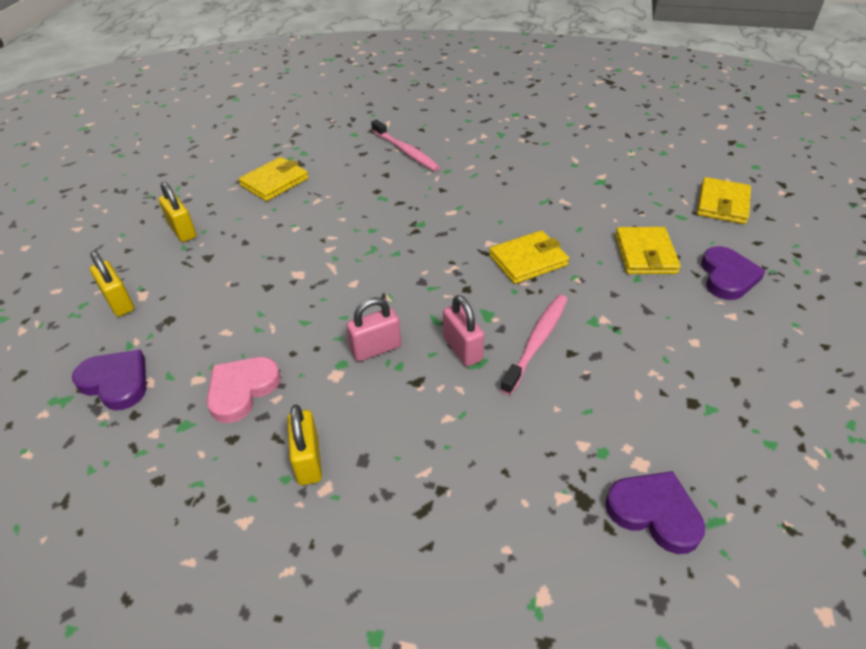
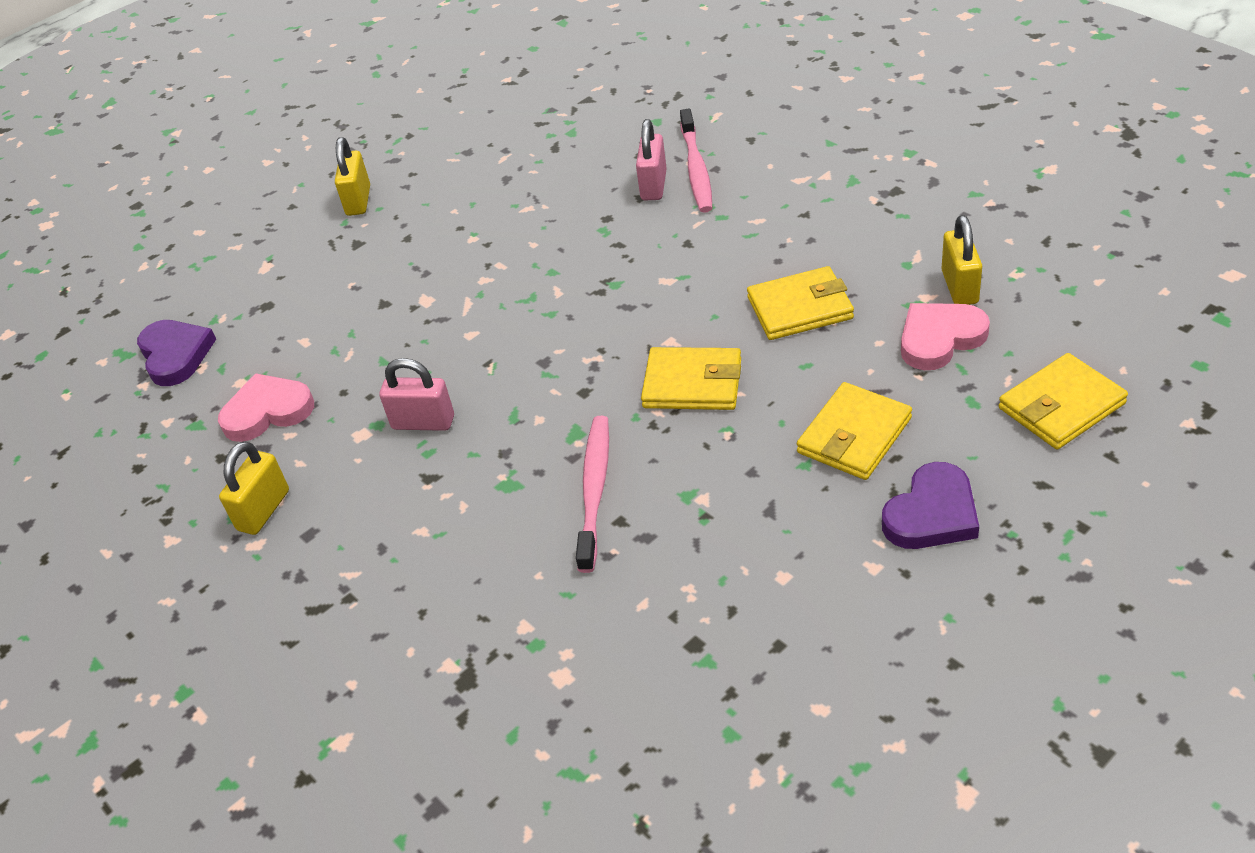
camera: 40 degrees right, 0 degrees up
yellow padlock [90,251,134,317] -> yellow padlock moved to [941,215,982,305]
yellow wallet [239,157,308,201] -> yellow wallet moved to [747,266,854,340]
pink padlock [443,295,484,367] -> pink padlock moved to [636,119,667,200]
pink toothbrush [500,295,568,395] -> pink toothbrush turned 60 degrees counterclockwise [576,416,609,573]
purple heart [605,471,705,554] -> none
none -> pink heart [901,303,990,370]

